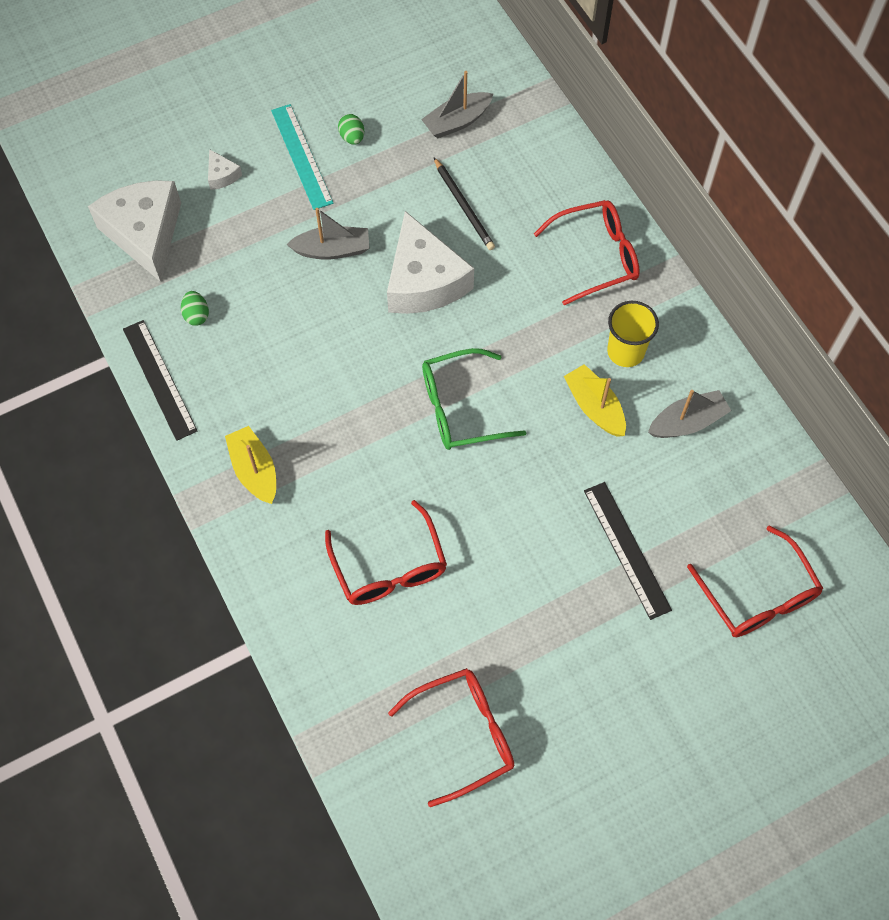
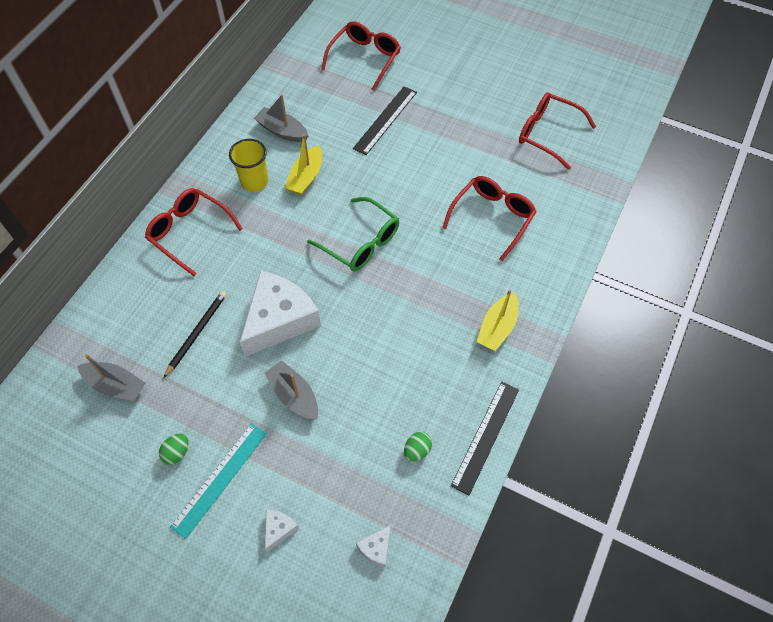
camera: 125 degrees left, 5 degrees down
white cheese [88,180,181,282] -> white cheese [356,525,391,568], size x0.41

